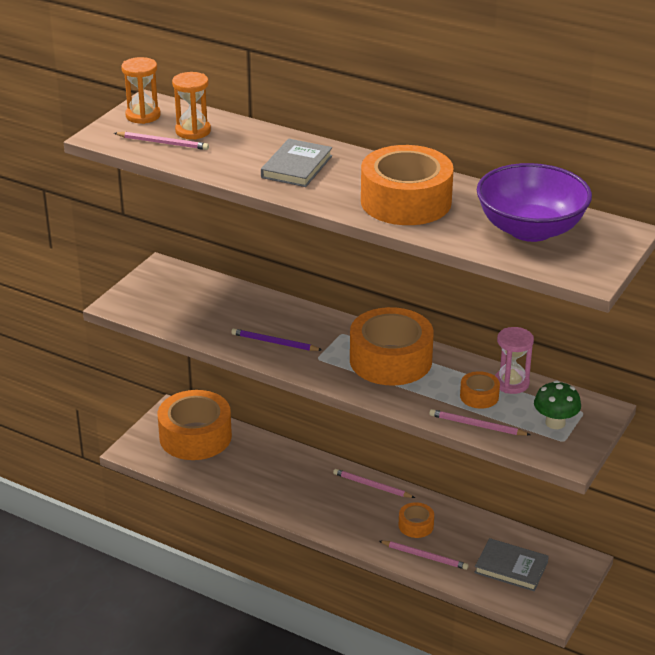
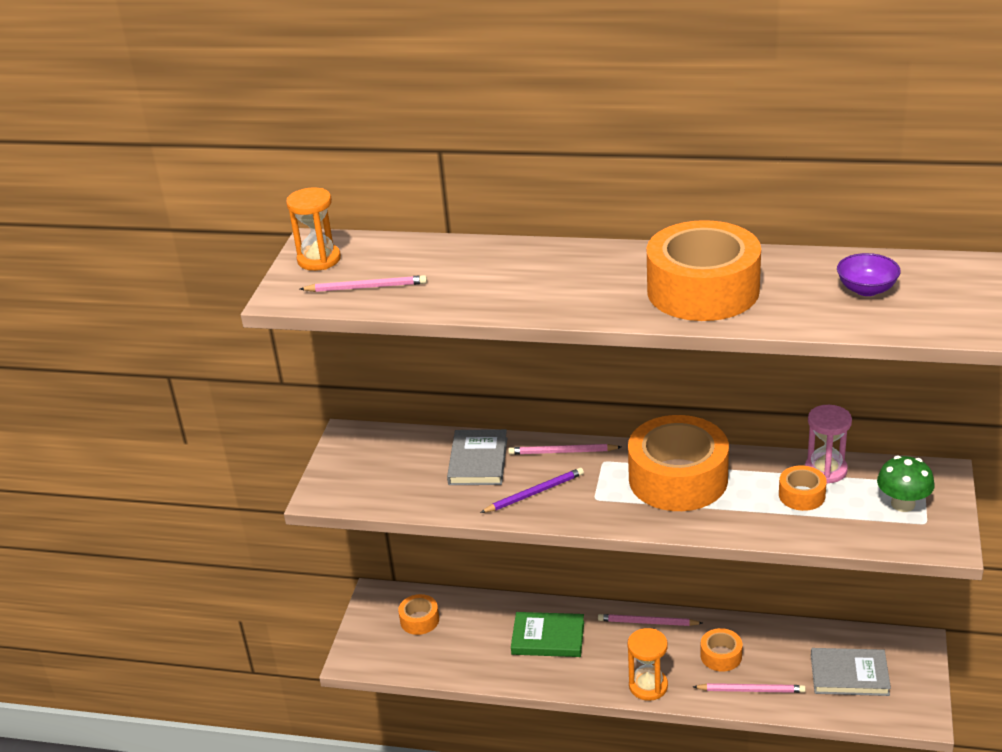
camera: 15 degrees left, 0 degrees up
orange tape [158,390,232,460] -> orange tape [398,594,439,635], size x0.45
orange hourglass [172,72,211,140] -> orange hourglass moved to [628,628,668,701]
purple pencil [231,328,322,351] -> purple pencil turned 150 degrees clockwise [480,468,584,513]
grey book [261,139,332,187] -> grey book moved to [447,429,507,485]
pink pencil [429,409,531,435] -> pink pencil moved to [508,444,621,455]
purple bowl [477,163,592,242] -> purple bowl [837,253,901,296], size x0.45
none -> green book [511,612,584,657]

